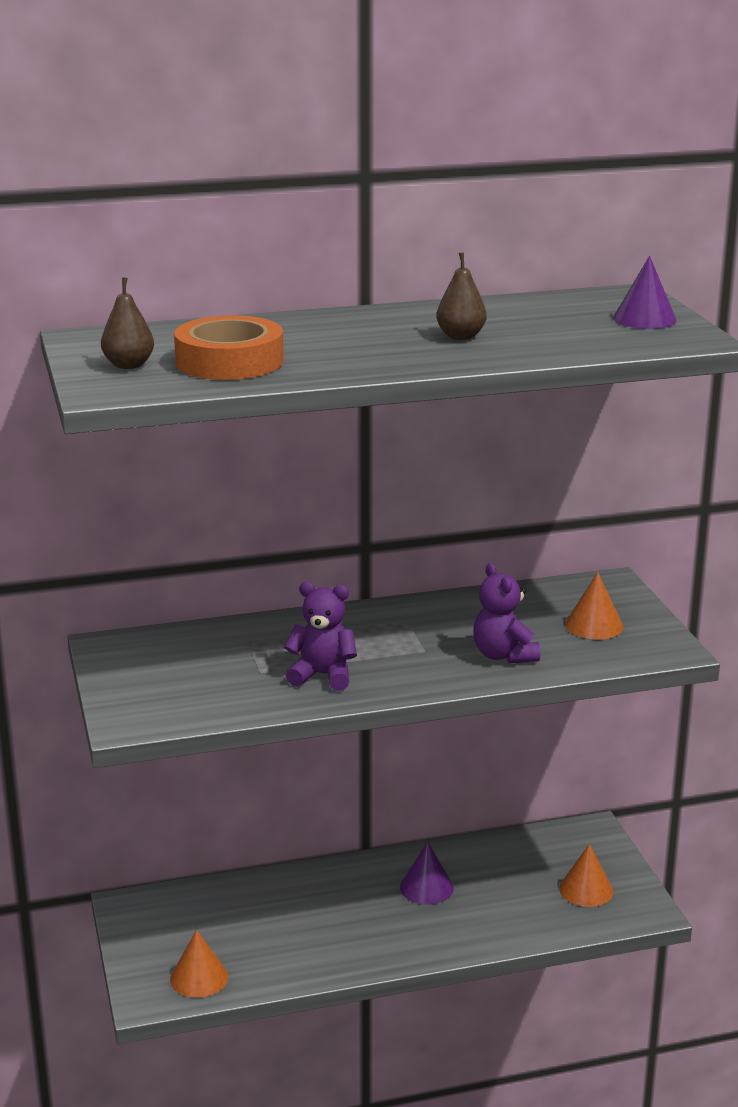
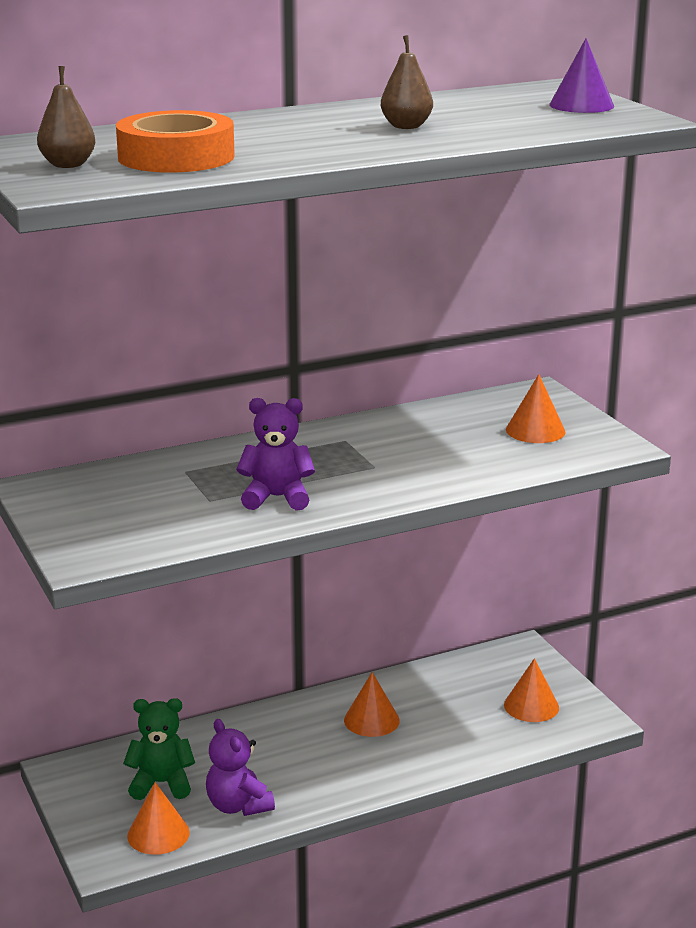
camera: 10 degrees left, 0 degrees up
purple cone [400,842,454,905] -> orange cone [344,672,400,737]
purple teddy bear [473,563,540,663] -> purple teddy bear moved to [206,719,275,816]
none -> green teddy bear [123,698,195,800]

